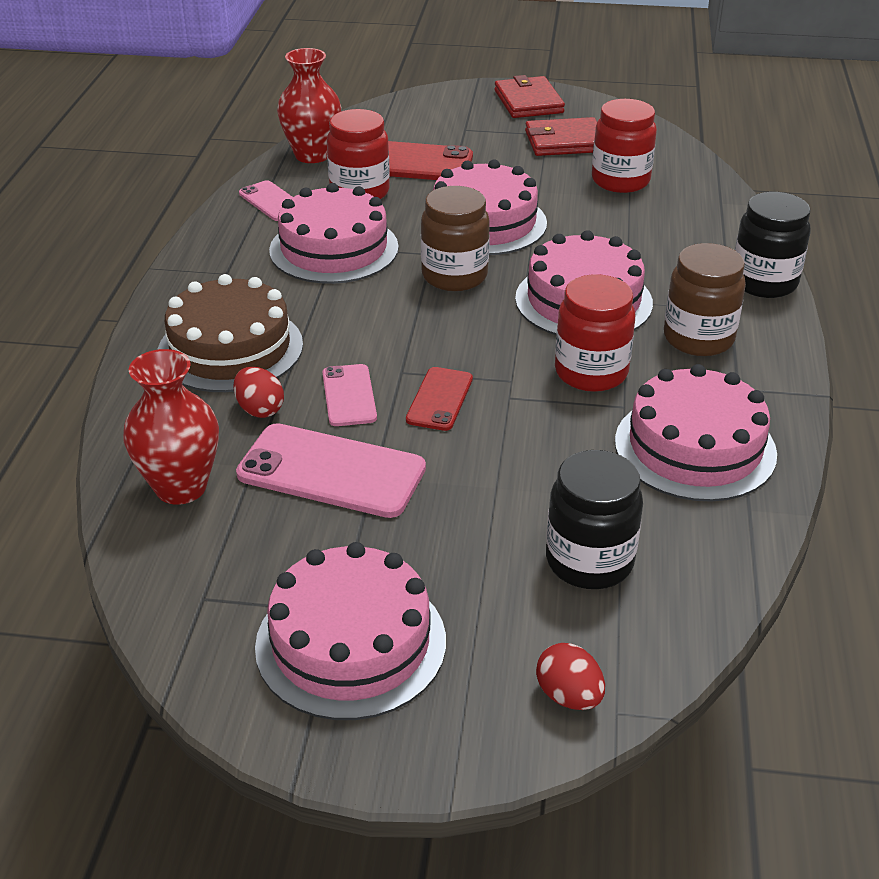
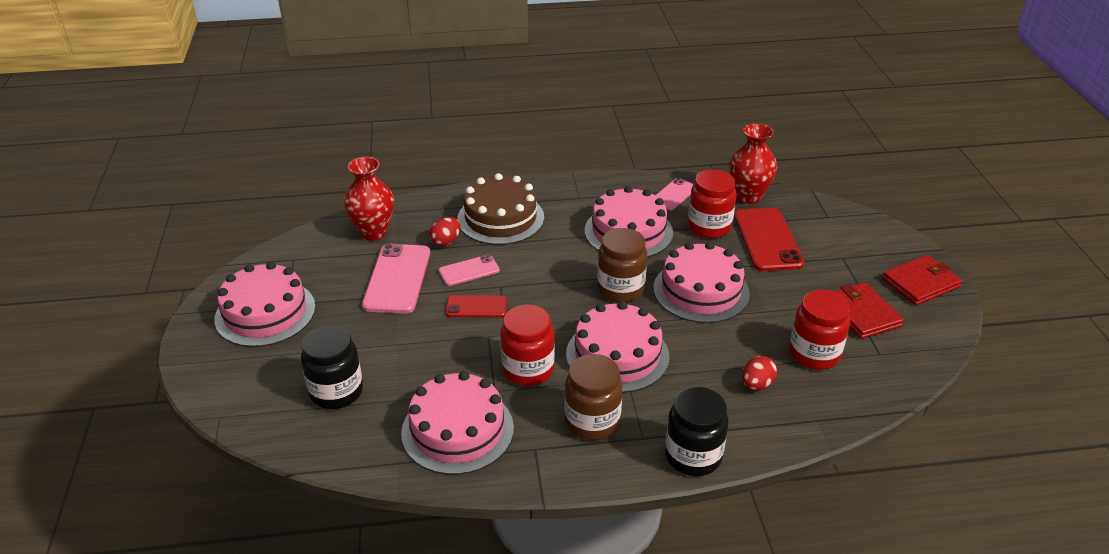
camera: 75 degrees right, 0 degrees up
red egg [536,643,605,710] -> red egg moved to [742,356,777,390]

